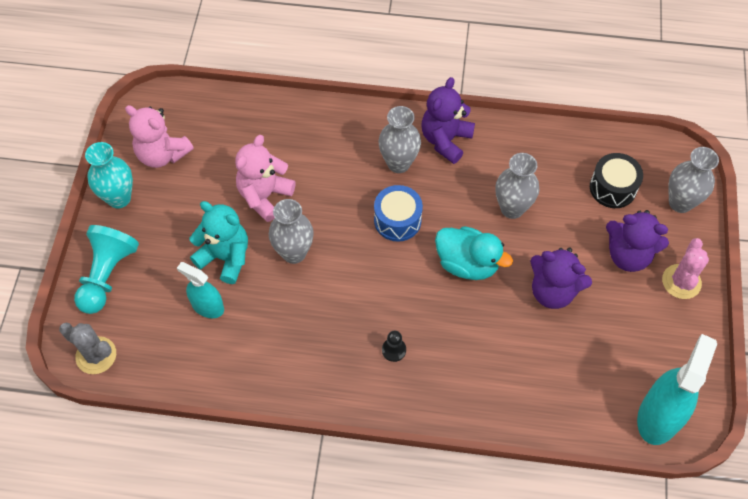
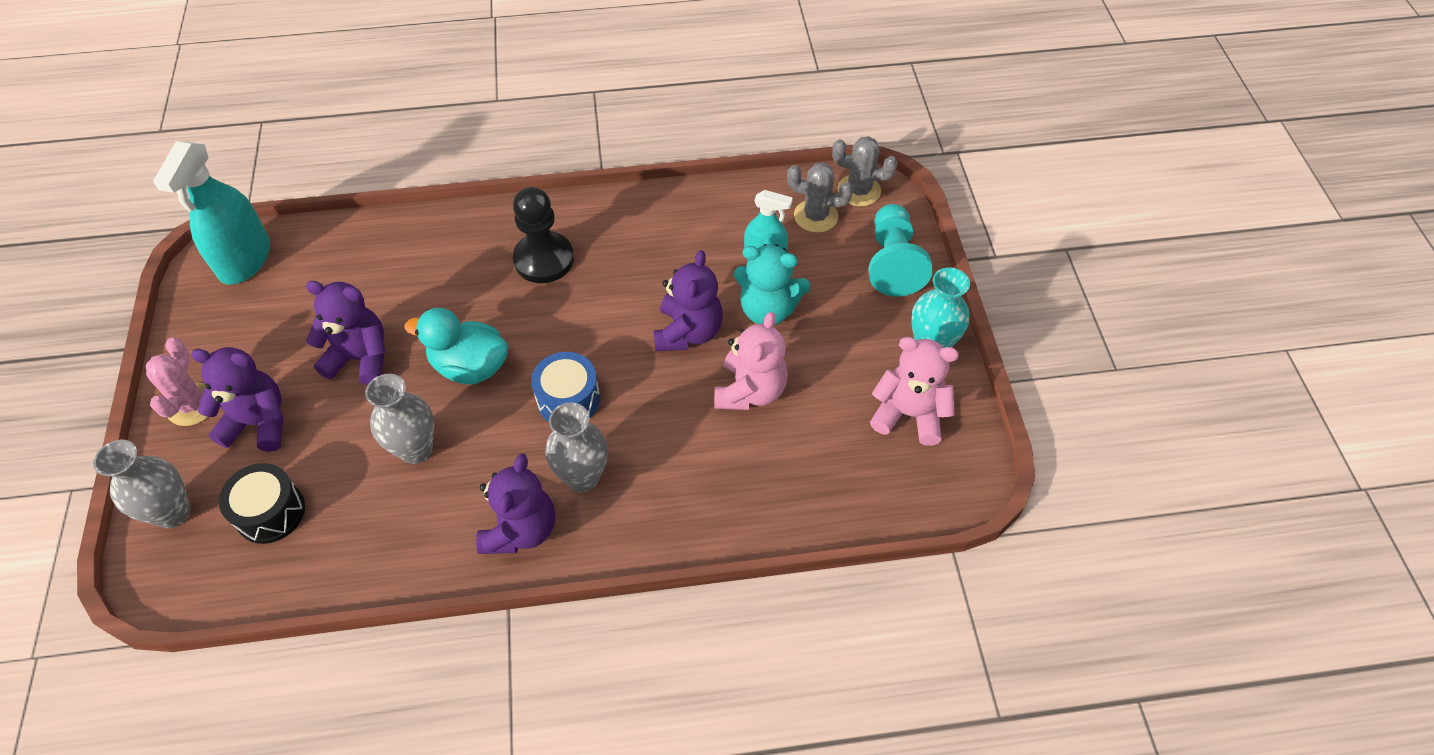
camera: 165 degrees right, 5 degrees down
grey vase [269,199,314,264] -> purple teddy bear [654,250,723,351]
black pawn [382,331,406,362] -> black pawn [513,187,574,283], size x2.17
none -> grey cactus [787,162,853,233]

